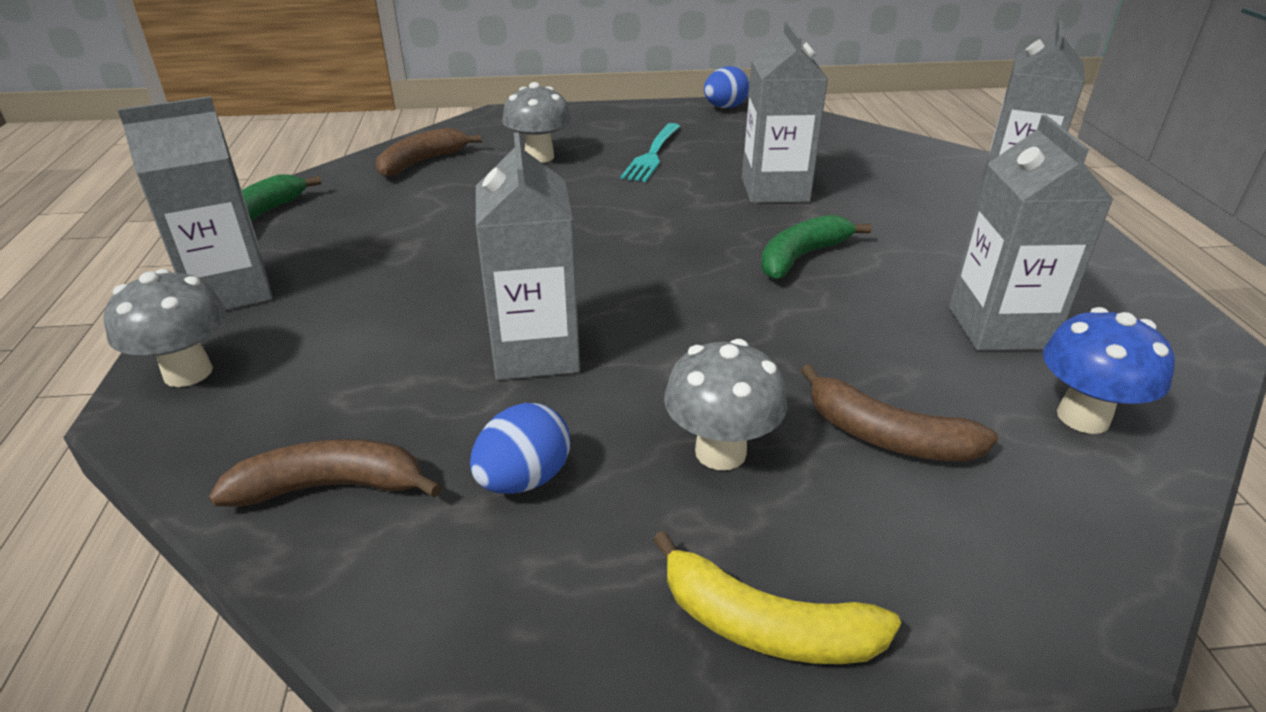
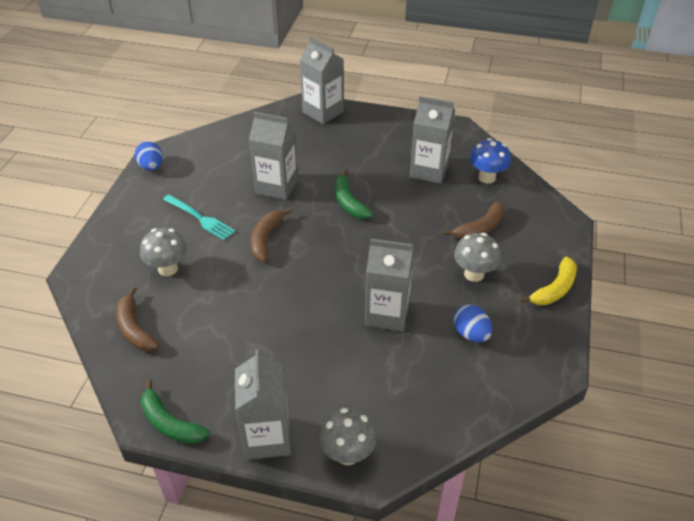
camera: 70 degrees left, 10 degrees up
brown banana [209,439,442,507] -> brown banana moved to [251,208,292,262]

